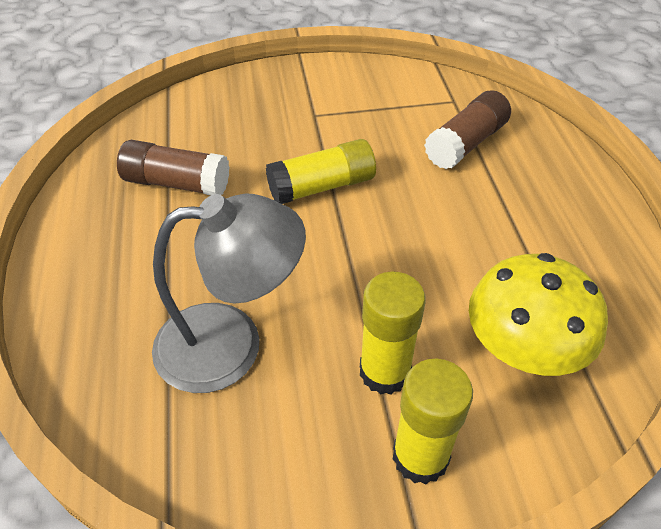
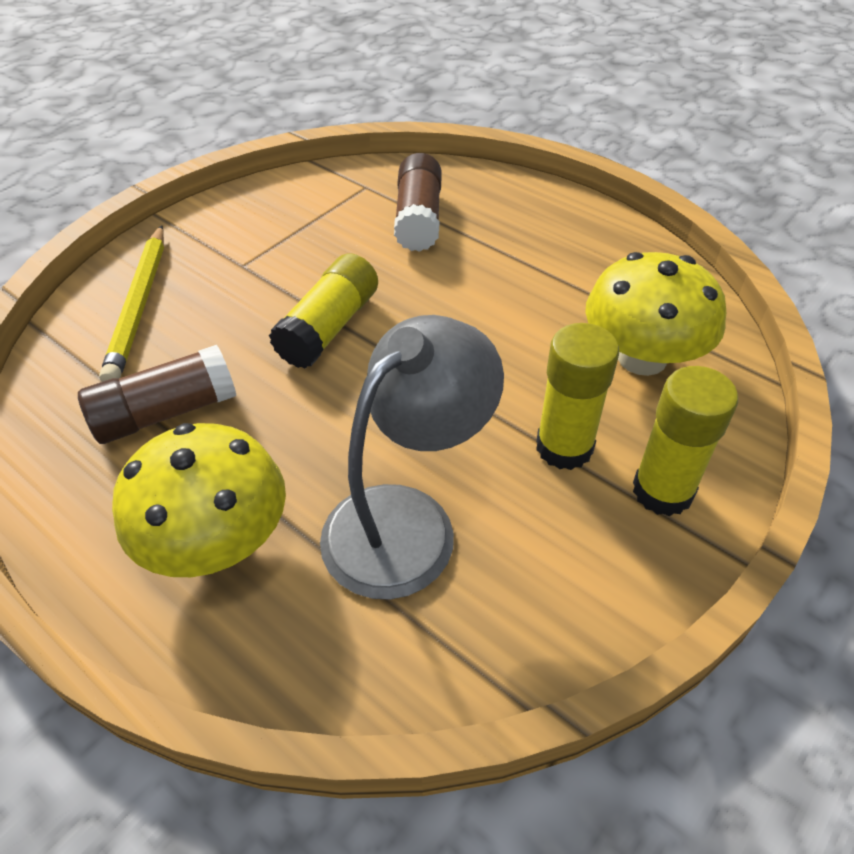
camera: 40 degrees left, 0 degrees up
none -> yellow pencil [99,225,164,382]
none -> yellow mushroom [112,423,286,577]

